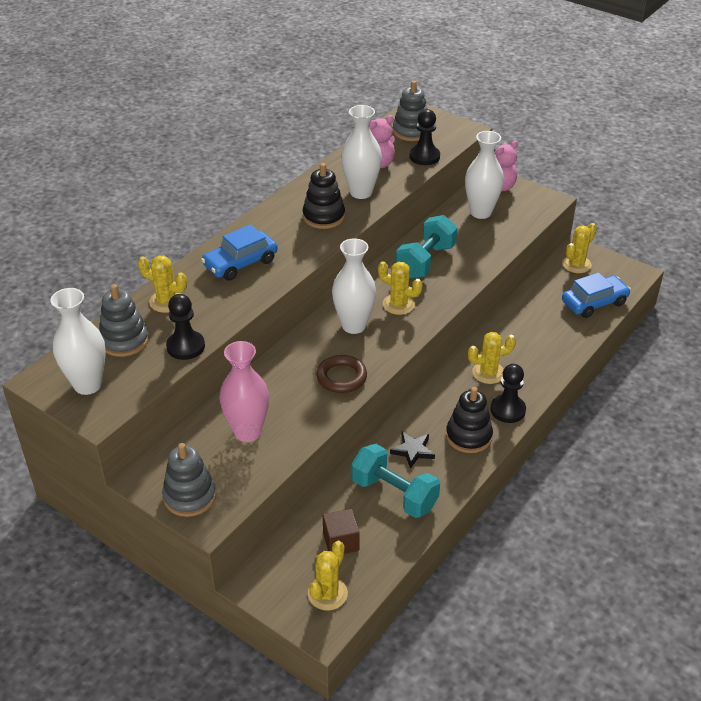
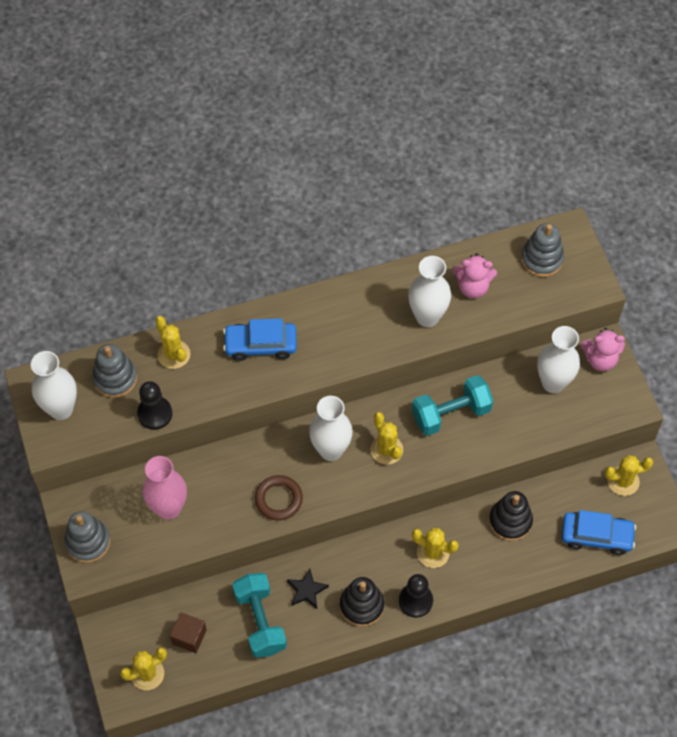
camera: 35 degrees right, 20 degrees up
black stacking toy [303,163,345,229] -> black stacking toy moved to [489,491,533,541]
black pawn [410,109,440,165] -> none

